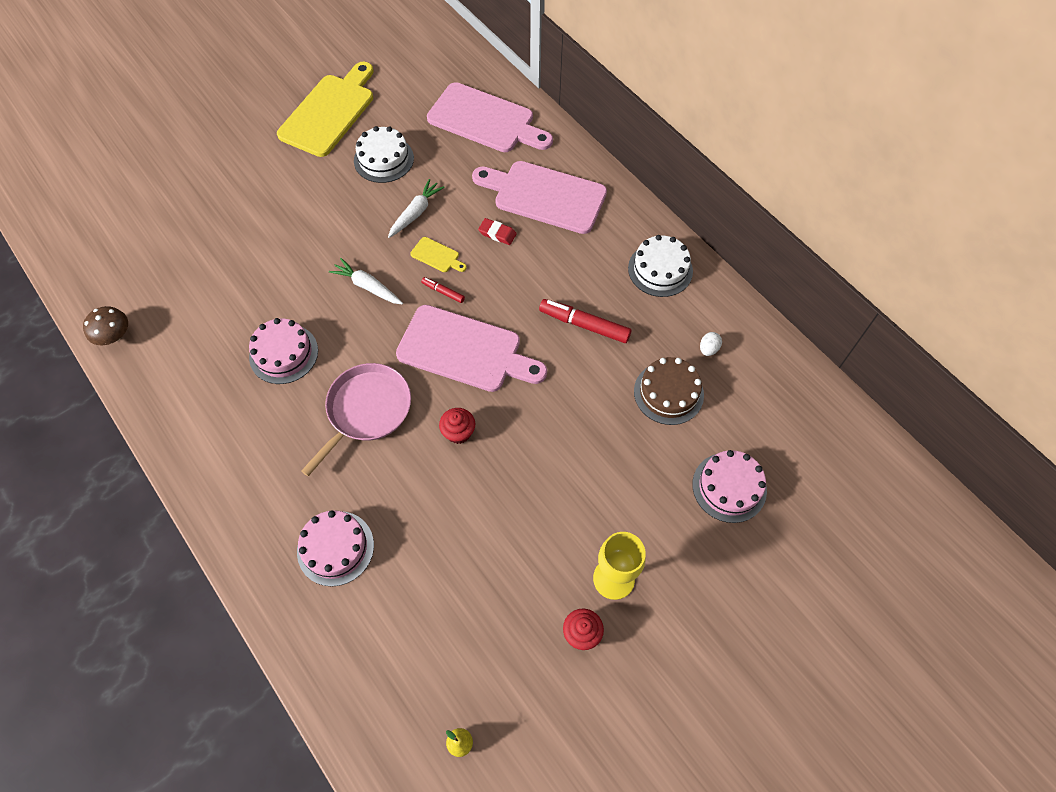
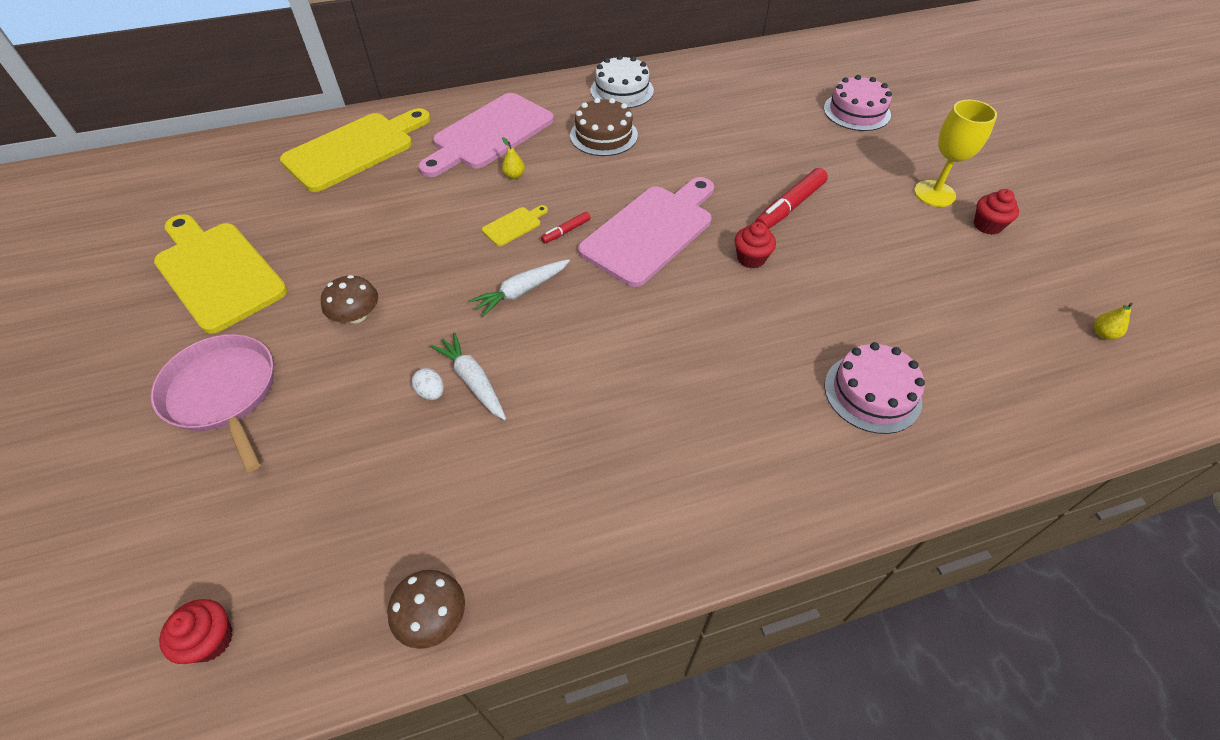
camera: 70 degrees left, 10 degrees down
pink cake [249,318,318,384] -> none
pink pan [301,363,411,476] -> pink pan moved to [151,334,274,472]
white cake [354,126,414,183] -> none
white carrot [388,179,445,238] -> white carrot moved to [430,332,506,420]
pink cutting board [427,82,553,152] -> yellow cutting board [280,108,430,192]
red eraser [478,218,517,245] -> yellow pear [502,137,525,179]
red marker [539,299,631,343] -> red marker moved to [755,168,828,229]
brown cake [634,357,704,425] -> brown cake moved to [570,98,638,156]
white egg [700,332,722,356] -> white egg moved to [412,368,444,400]
none -> red cupcake [159,599,233,664]
none -> brown mushroom [321,275,378,323]

